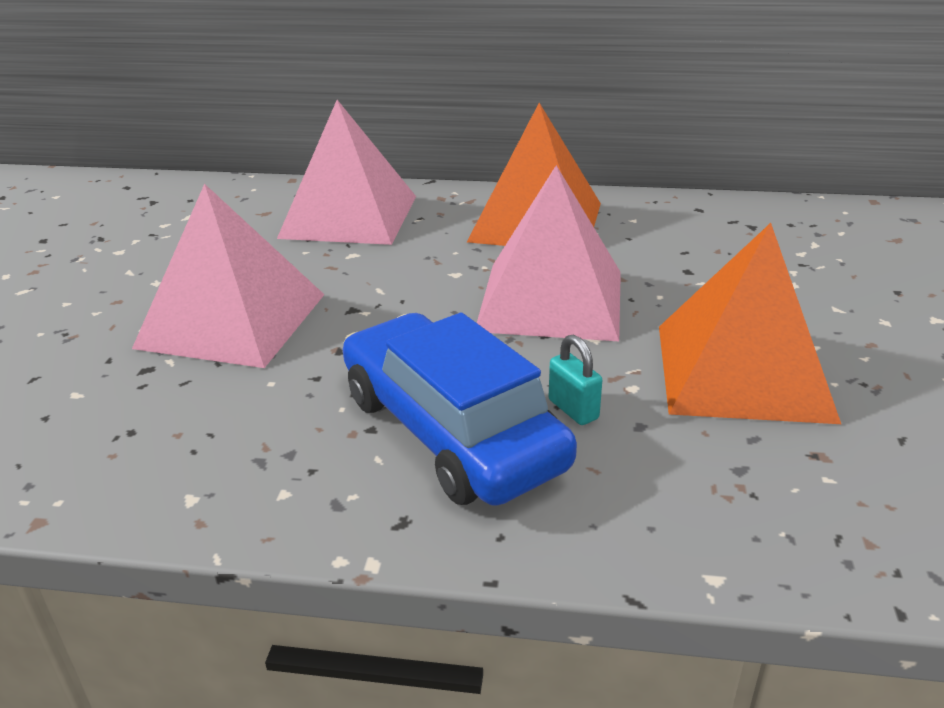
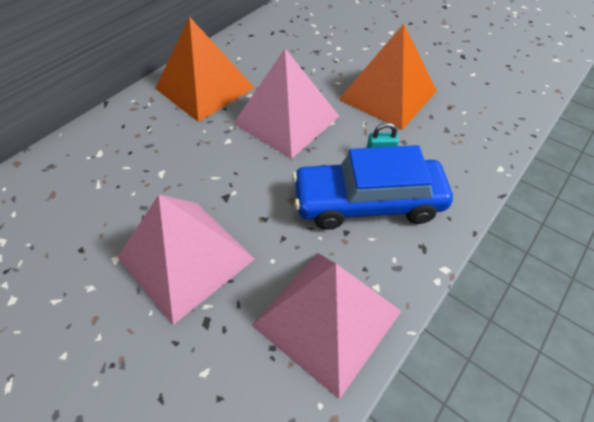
camera: 60 degrees left, 20 degrees up
pink pyramid [277,100,416,245] -> pink pyramid moved to [251,253,402,399]

